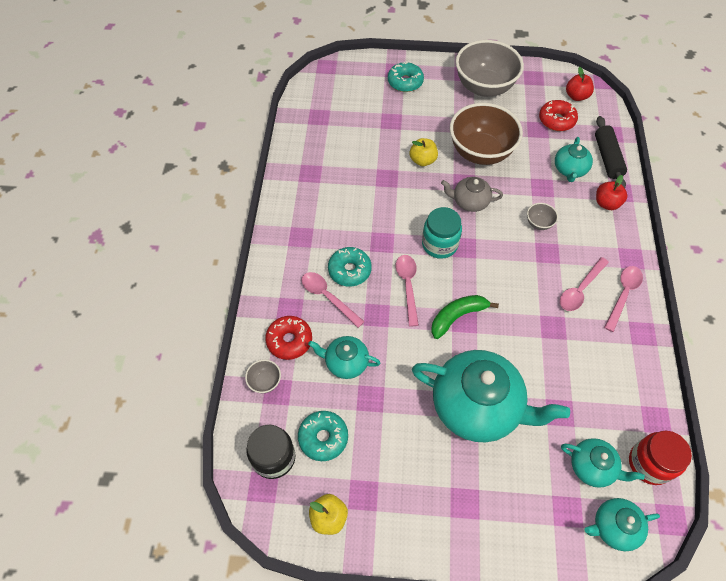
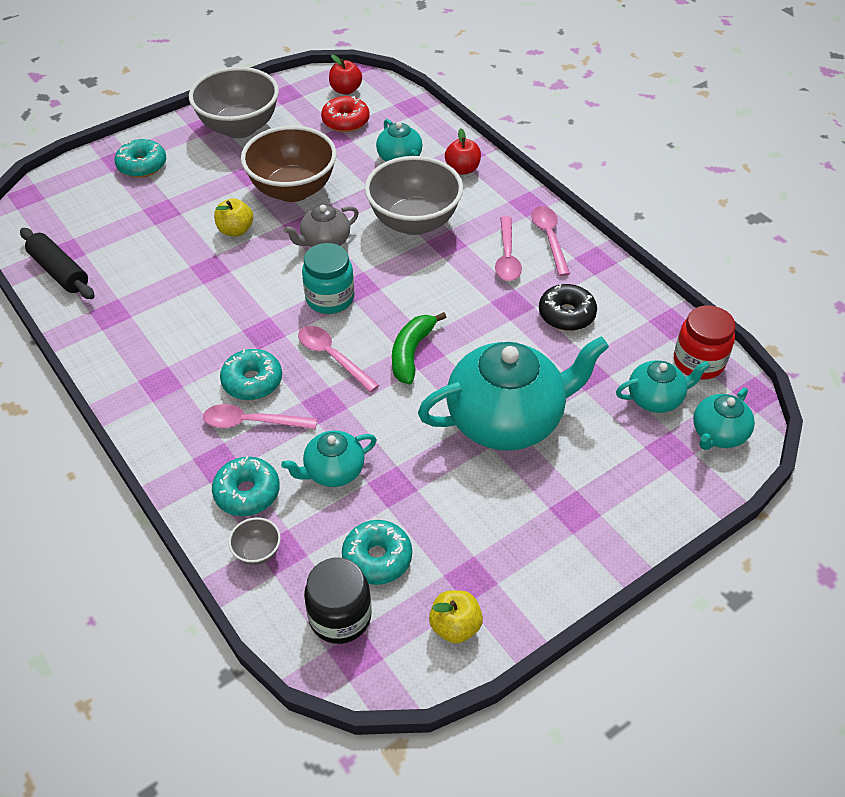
camera: 40 degrees left, 10 degrees down
red donut [265,316,312,360] -> turquoise donut [212,456,280,516]
grey bowl [527,203,558,230] -> grey bowl [365,156,463,235], size x2.45
black rolling pin [595,116,627,188] -> black rolling pin moved to [20,228,95,299]
none -> black donut [539,284,597,331]

